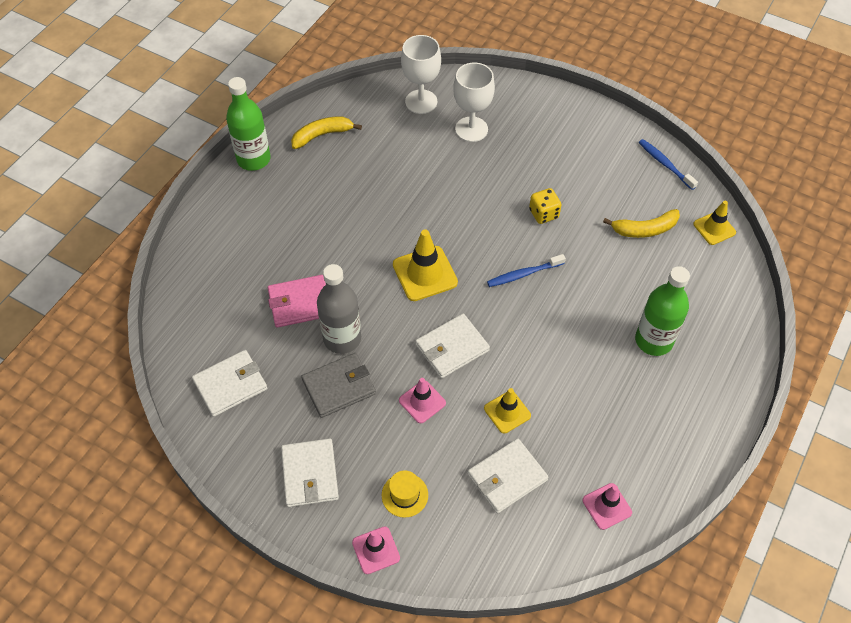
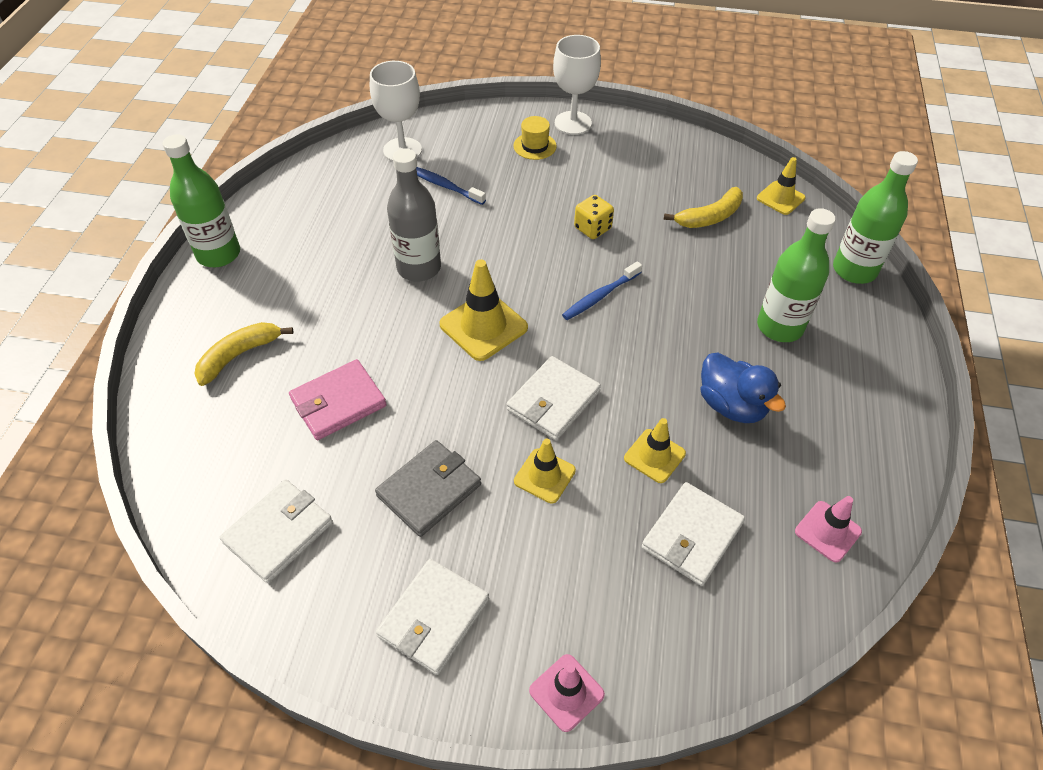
camera: 20 degrees left, 5 degrees down
white wallet [281,438,339,507] -> white wallet turned 60 degrees clockwise [376,559,489,675]
yellow banana [291,117,362,149] -> yellow banana moved to [194,322,293,386]
grey bottle [317,264,361,354] -> grey bottle moved to [387,148,441,281]
yellow hat [382,470,428,518] -> yellow hat moved to [513,116,557,160]
pink traffic cone [399,378,446,423] -> yellow traffic cone [514,439,576,504]
white goblet [453,63,495,142] -> white goblet moved to [553,35,601,135]
blue toothbrush [639,139,698,190] -> blue toothbrush moved to [416,167,486,205]
none -> blue duck [701,352,786,423]
none -> green bottle [833,151,918,284]

